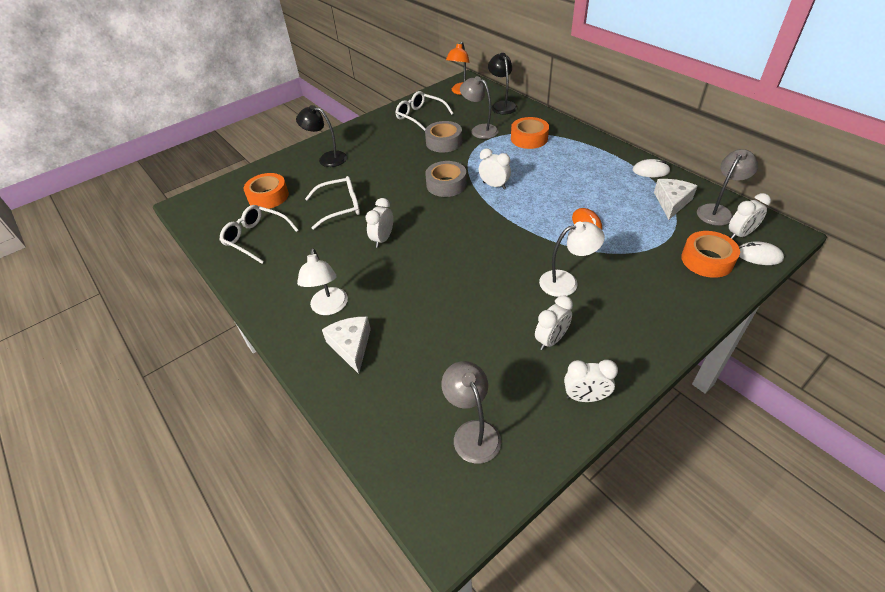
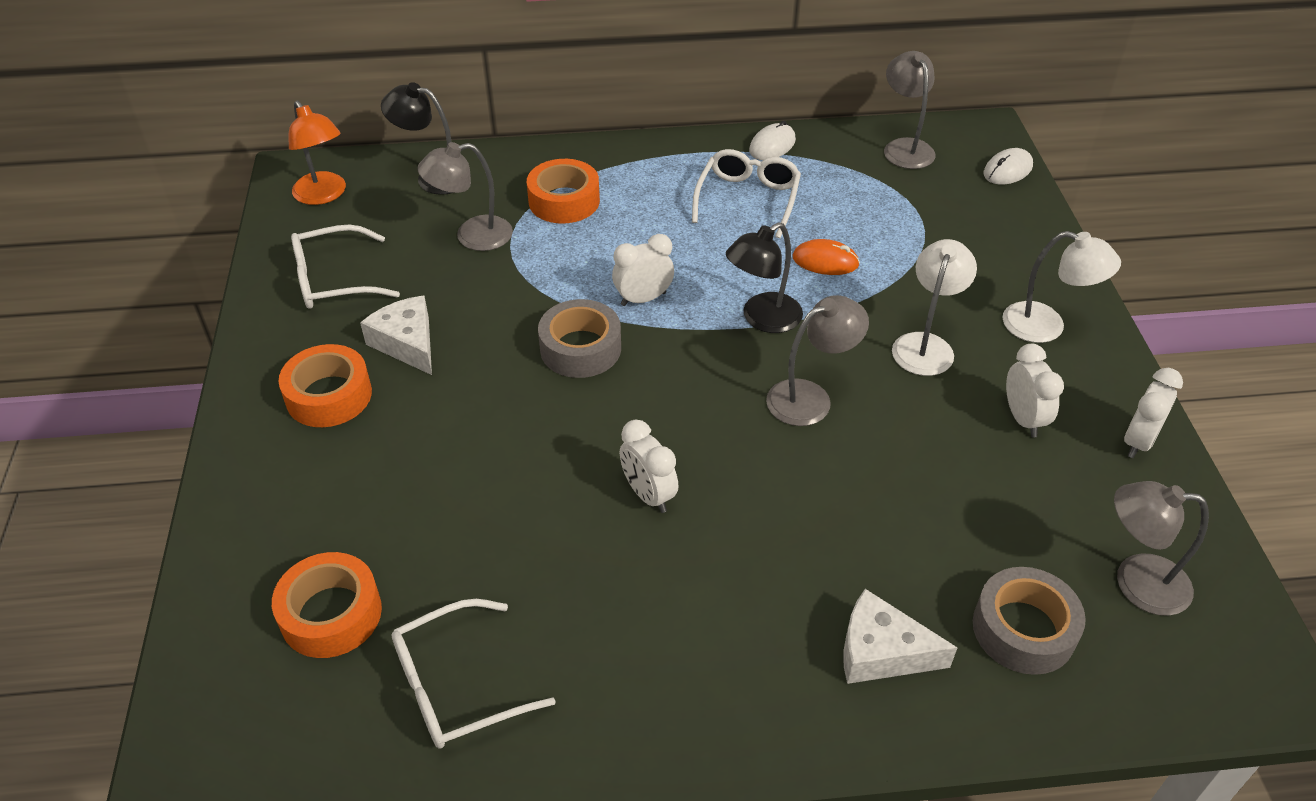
camera: 60 degrees left, 0 degrees up
black lamp [296,105,347,167] -> black lamp moved to [726,222,803,333]
white lamp [297,248,348,315] -> white lamp moved to [1003,231,1121,343]
white glasses [305,176,360,230] -> white glasses moved to [692,149,801,238]
grey tape [425,121,462,153] -> grey tape moved to [973,567,1086,675]
white cheese [654,179,697,220] -> white cheese moved to [360,295,432,375]
orange tape [681,231,740,278] -> orange tape moved to [278,344,372,427]
white clock [729,193,771,239] -> none
none -> grey lamp [766,295,869,426]

